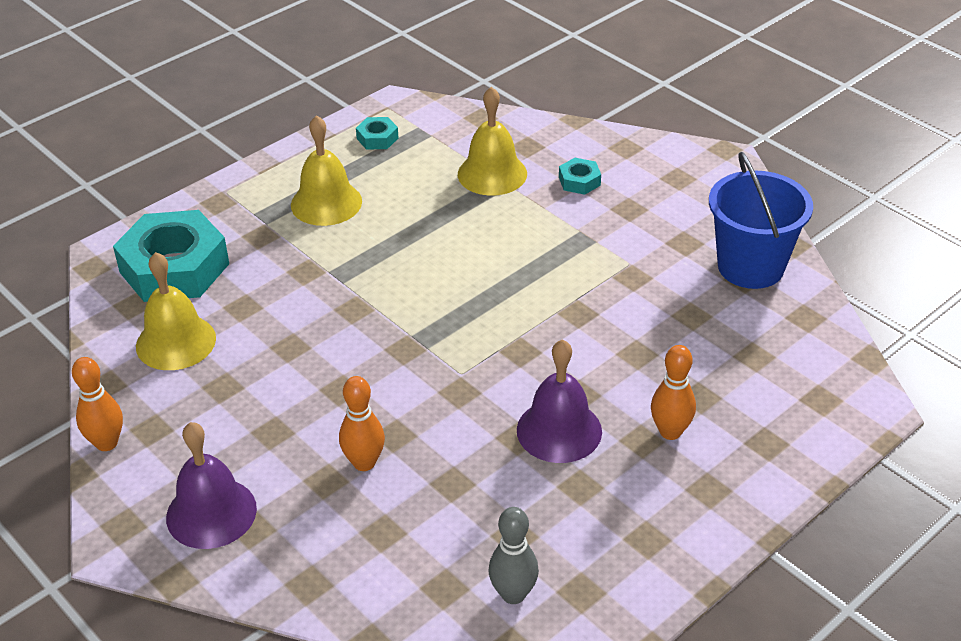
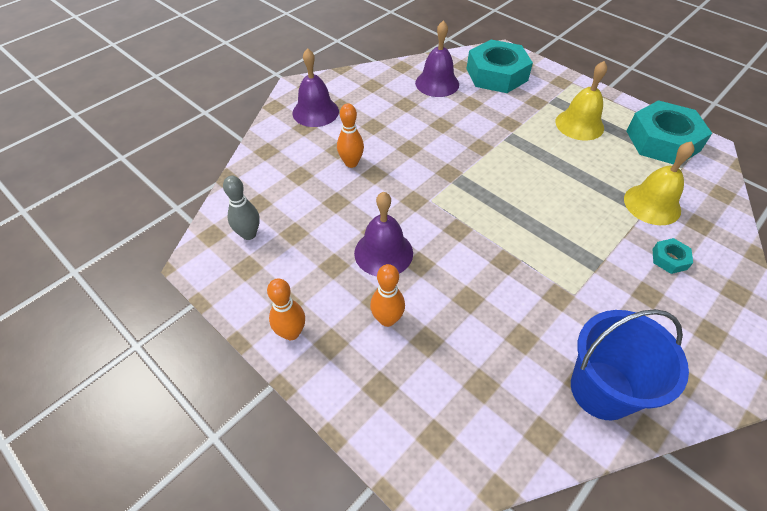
camera: 85 degrees right, 10 degrees up
orange bowling pin [72,357,123,451] -> orange bowling pin moved to [267,278,305,340]
yellow bell [136,252,216,370] -> purple bell [415,20,459,97]
turquoise nut [356,117,399,149] -> turquoise nut [626,100,712,164], size x2.34

